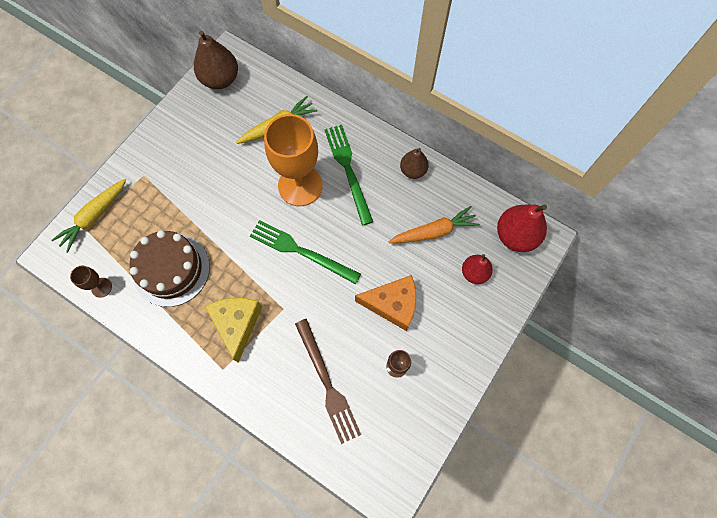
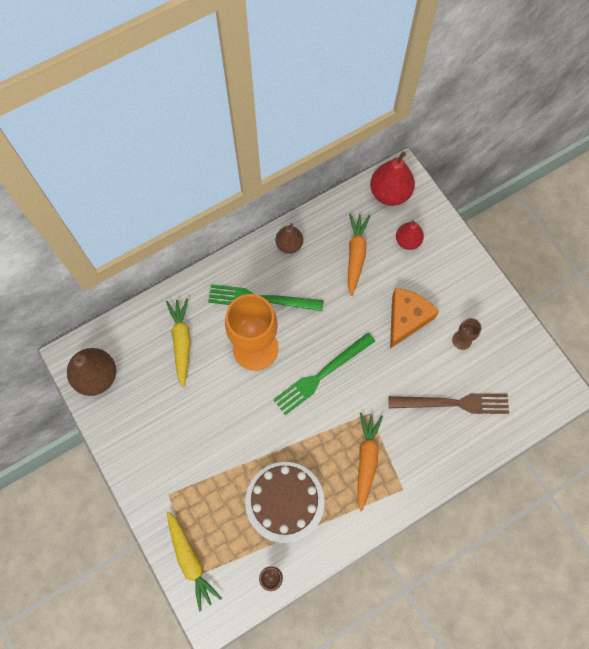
camera: 65 degrees left, 0 degrees up
yellow cheese [205,298,262,363] -> orange carrot [357,413,383,511]

